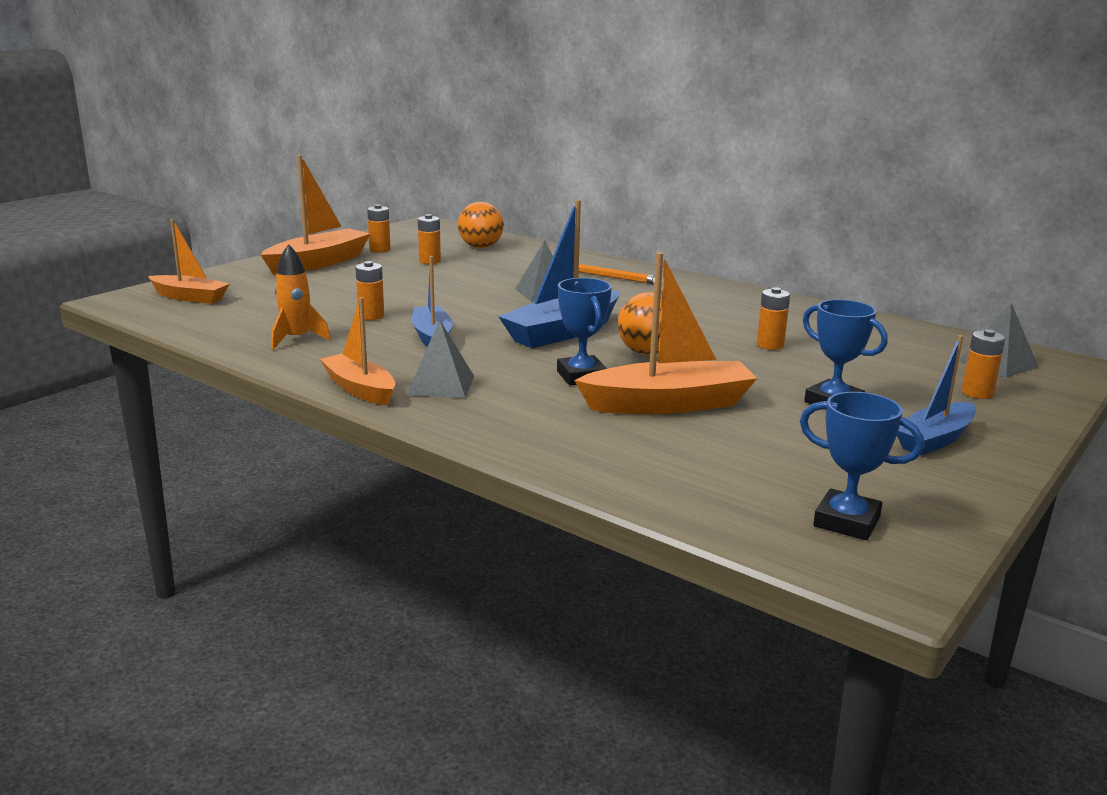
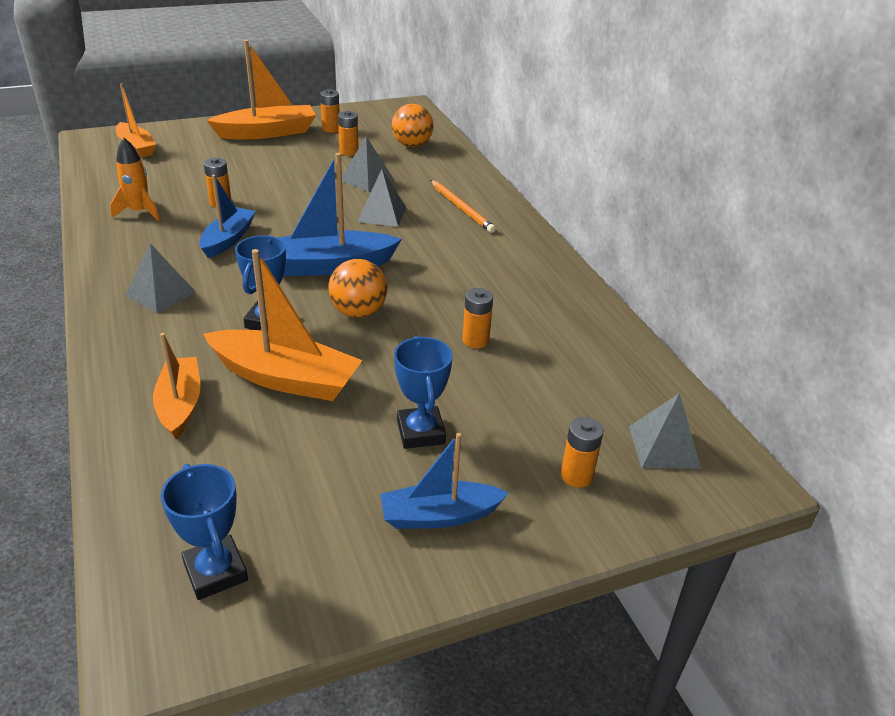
camera: 30 degrees right, 15 degrees up
orange boat [320,297,395,405] -> orange boat moved to [153,333,200,439]
none -> grey pyramid [342,136,394,192]

